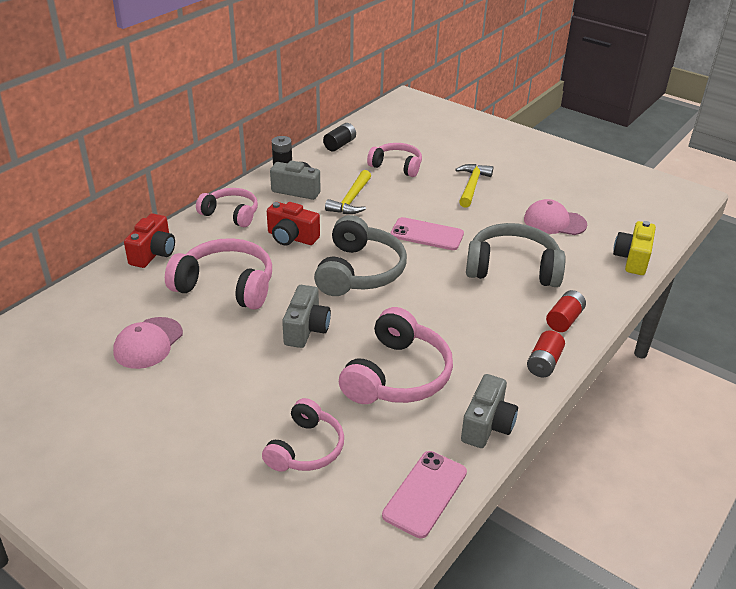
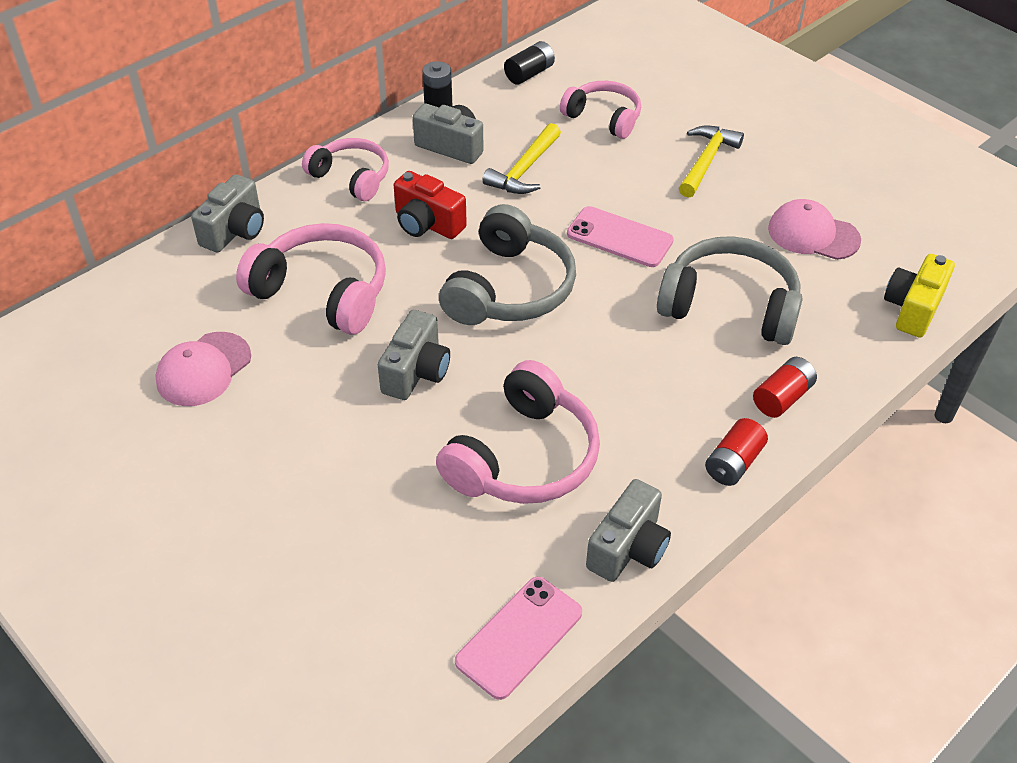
camera: 10 degrees right, 10 degrees up
red camera [124,213,175,268] -> grey camera [191,174,264,253]
pink headphones [262,398,344,472] -> none

